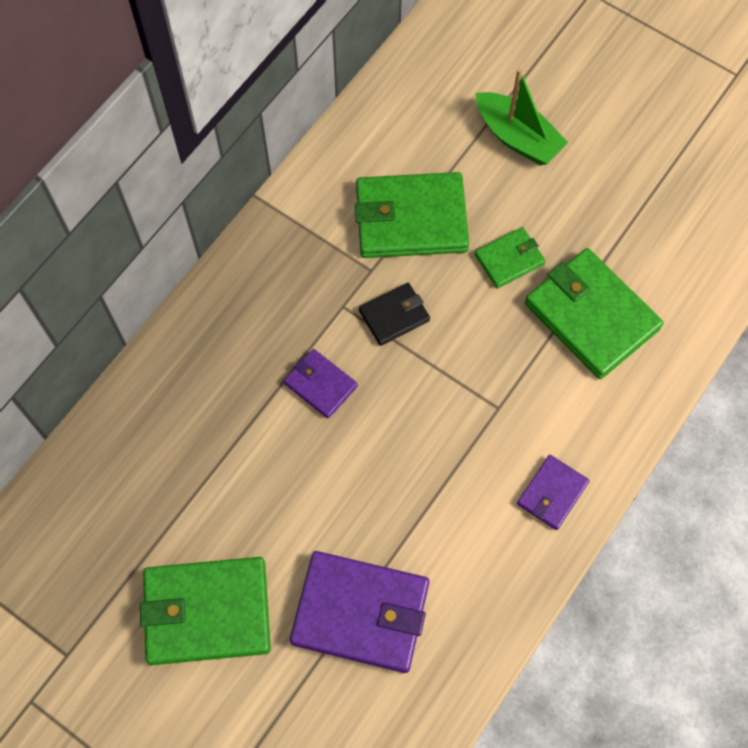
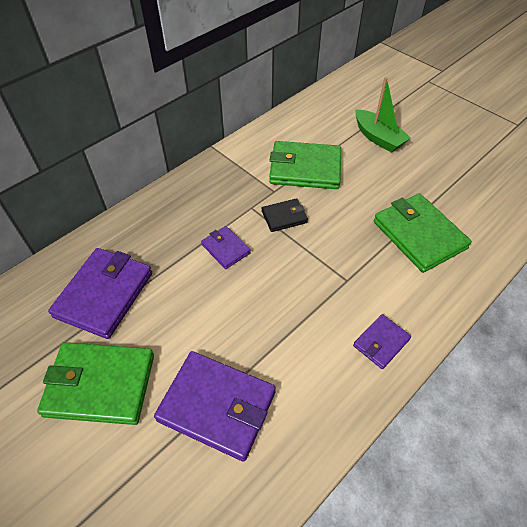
camera: 10 degrees right, 15 degrees down
green wallet [475,227,545,289] -> none
none -> purple wallet [48,248,152,339]

